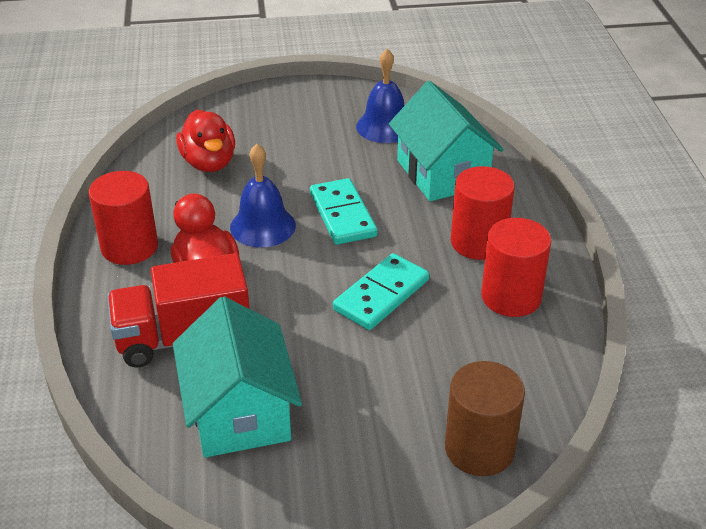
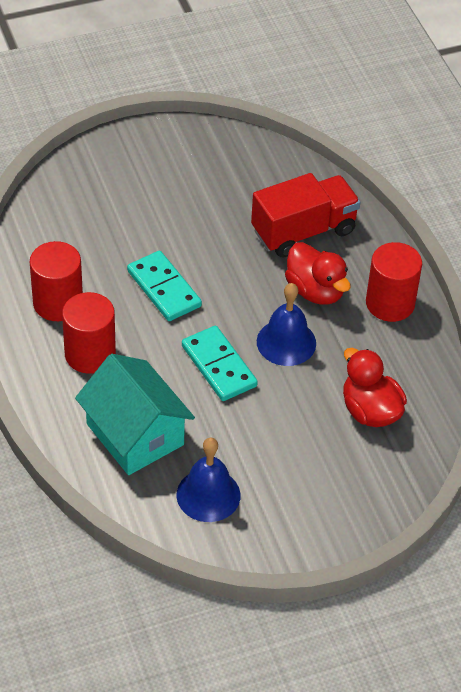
camera: 165 degrees right, 10 degrees up
turquoise house [173,296,302,457] -> none
turquoise domino [333,253,429,330] -> turquoise domino turned 60 degrees counterclockwise [127,251,202,321]
brown cylinder [445,361,525,476] -> none

